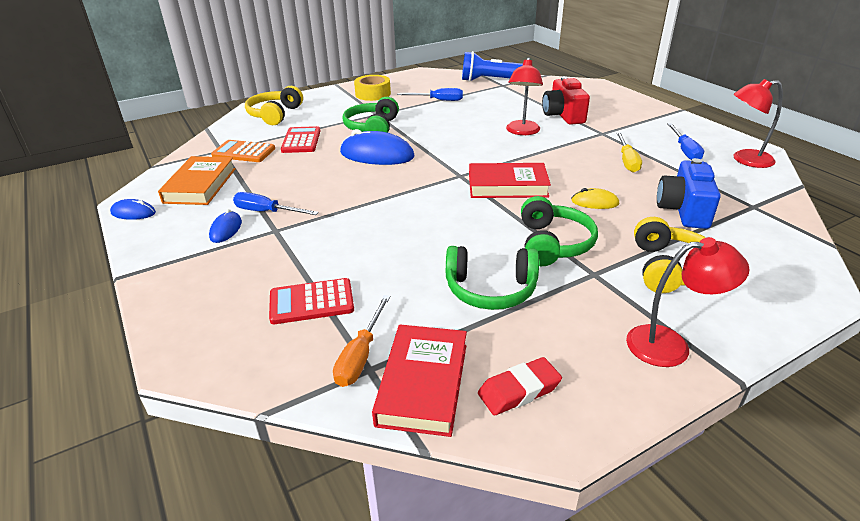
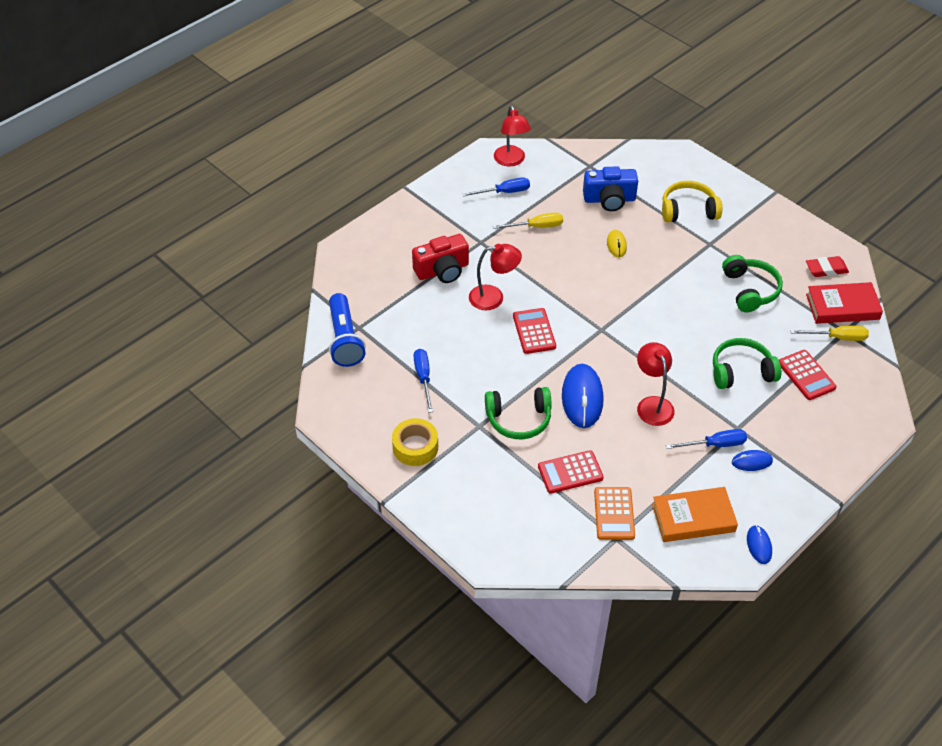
camera: 105 degrees left, 15 degrees up
blue screwdriver [233,192,319,215] -> blue screwdriver turned 105 degrees counterclockwise [666,429,747,449]
yellow headphones [245,86,303,125] -> none
orange screwdriver [333,295,390,387] -> yellow screwdriver [791,326,869,341]
red book [469,163,551,198] -> none
red eraser [478,357,562,415] -> red eraser turned 60 degrees counterclockwise [806,256,849,277]
green headphones [521,196,598,266] -> green headphones moved to [713,338,781,389]
red lamp [626,237,750,367] -> red lamp moved to [637,342,675,426]
none -> red calculator [513,308,556,354]

